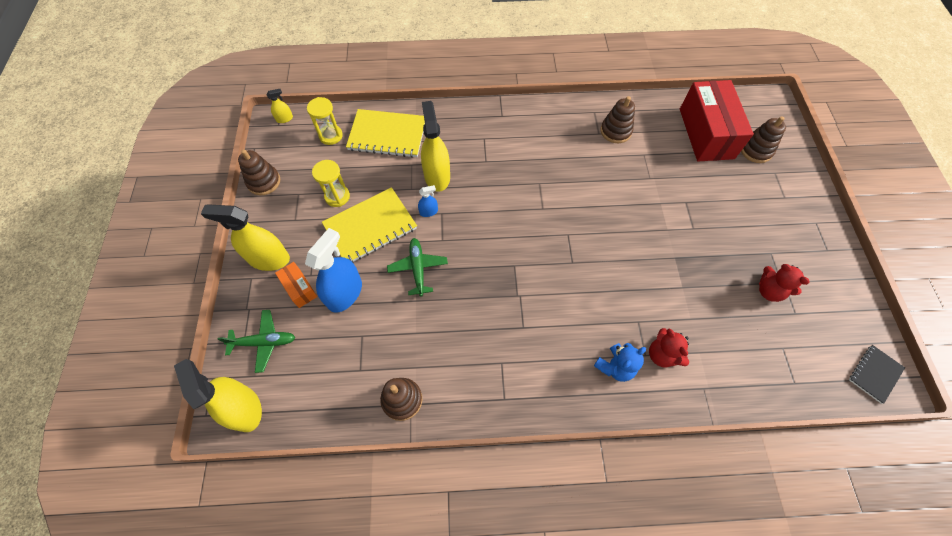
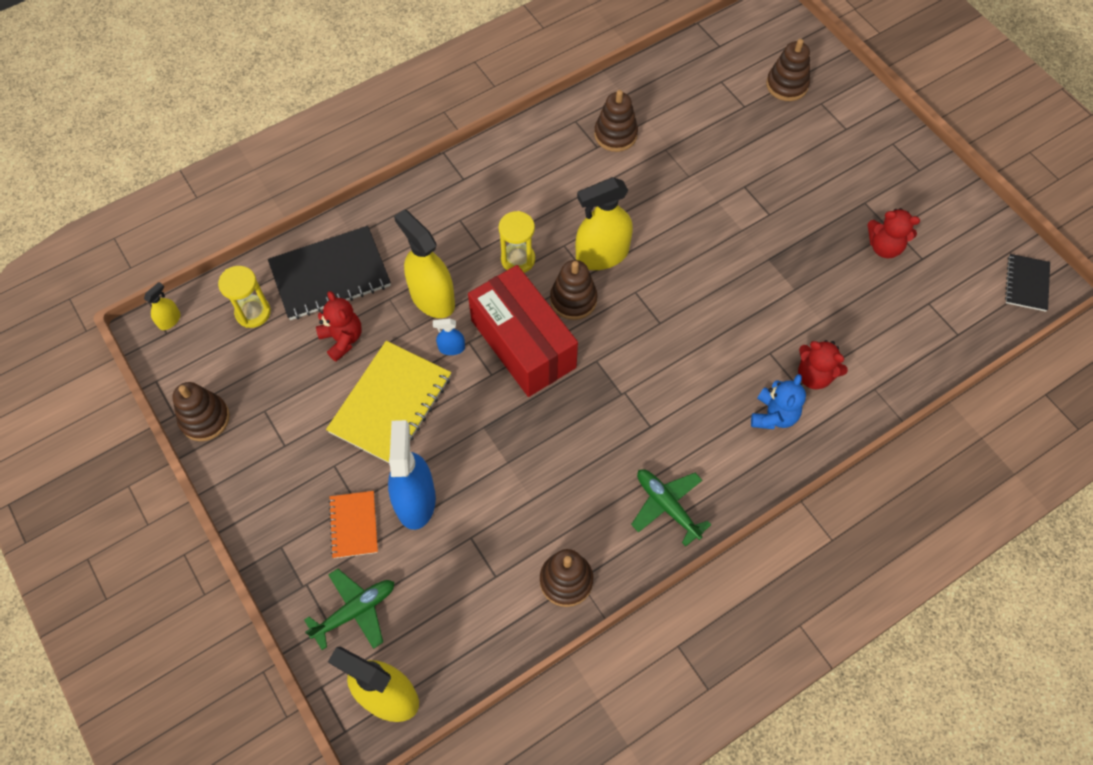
camera: 30 degrees left, 0 degrees up
yellow spray bottle [201,204,290,271] -> yellow spray bottle moved to [576,177,633,270]
orange box [275,262,317,308] -> orange notebook [328,491,378,559]
yellow hourglass [312,160,350,207] -> yellow hourglass moved to [499,211,535,273]
yellow notebook [346,109,425,158] -> black notebook [268,226,391,320]
green plane [387,238,448,297] -> green plane moved to [631,469,711,546]
blue spray bottle [418,185,438,217] -> blue spray bottle turned 135 degrees counterclockwise [433,318,465,355]
red box [680,80,754,161] -> red box moved to [468,265,578,397]
none -> red teddy bear [316,291,362,361]
none -> brown stacking toy [550,260,598,320]

